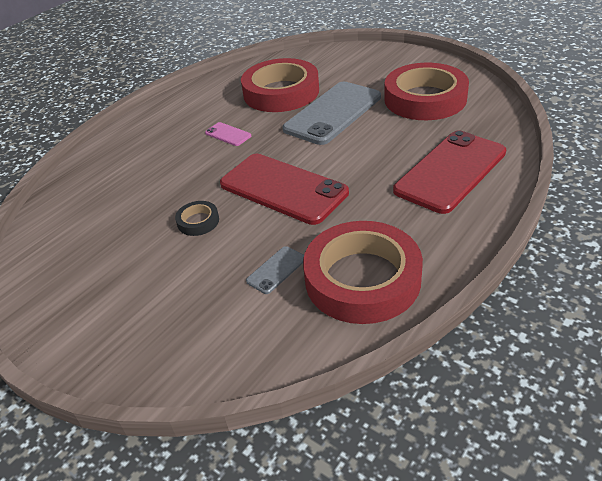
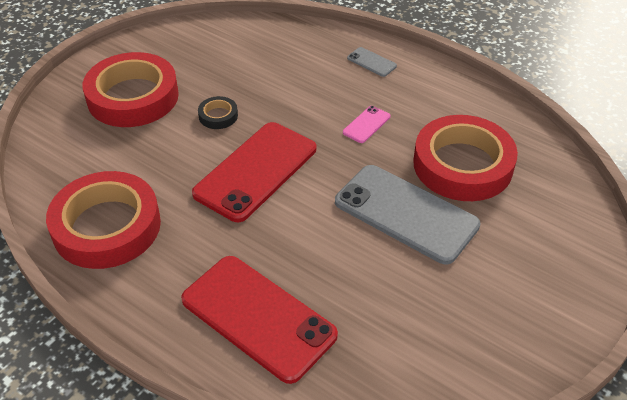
camera: 85 degrees right, 5 degrees up
grey phone [246,246,304,294] -> grey phone moved to [347,47,397,77]
red tape [384,63,469,120] -> red tape moved to [83,52,179,127]

